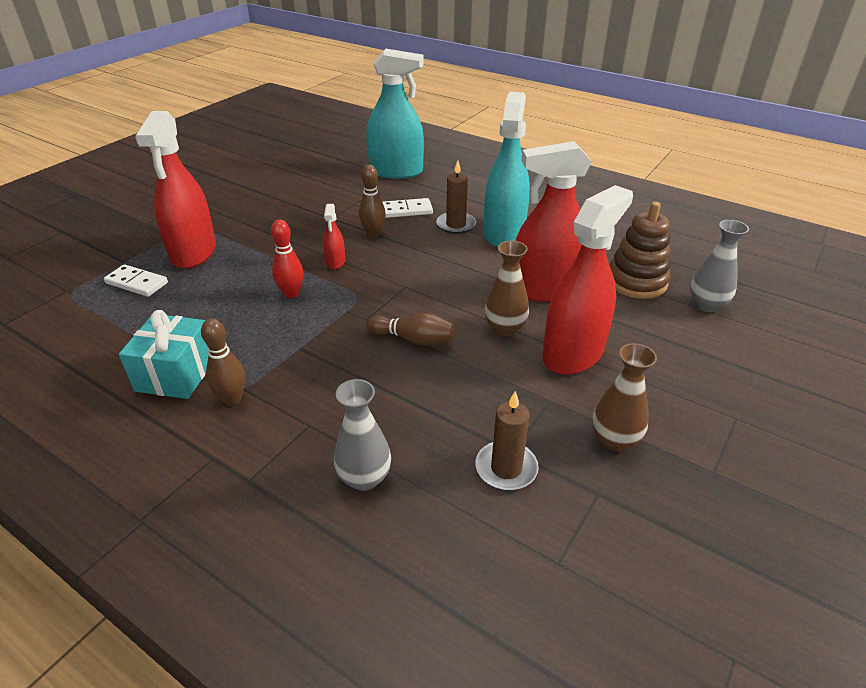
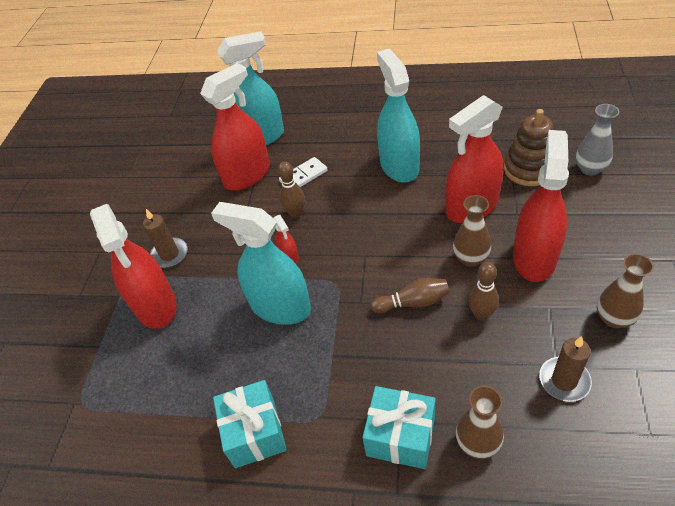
camera: 20 degrees left, 10 degrees up
white domino [104,264,168,297] -> none
brown bowling pin [201,318,245,406] -> brown bowling pin moved to [468,262,499,321]
red bowling pin [271,220,303,298] -> turquoise spray bottle [211,202,311,325]
grey vase [334,379,391,491] -> brown vase [456,386,504,459]
brown candle [436,161,476,234] -> brown candle moved to [143,209,188,268]
none -> red spray bottle [200,63,270,191]
none -> turquoise gift [362,386,436,469]

